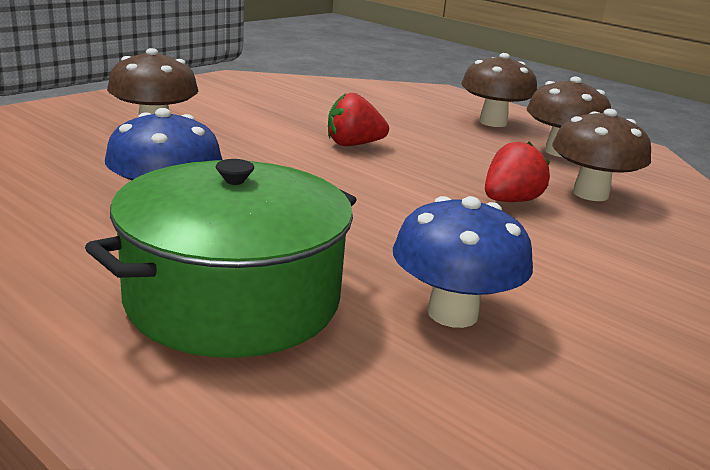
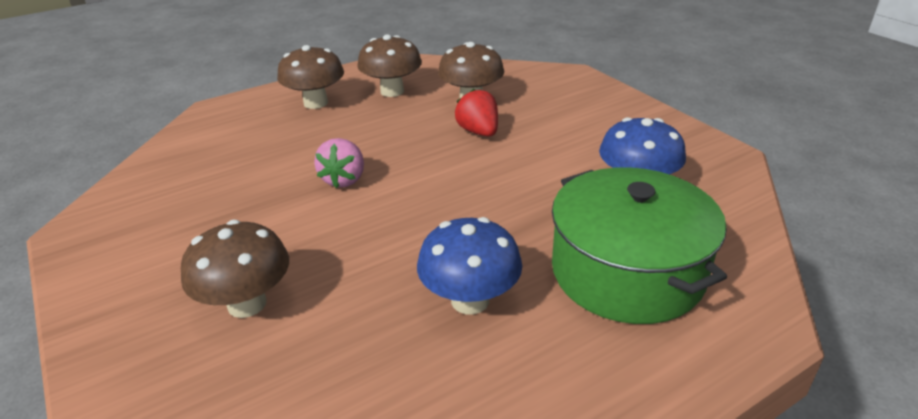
camera: 70 degrees left, 10 degrees up
red strawberry [328,93,389,146] -> pink strawberry [314,138,364,188]

